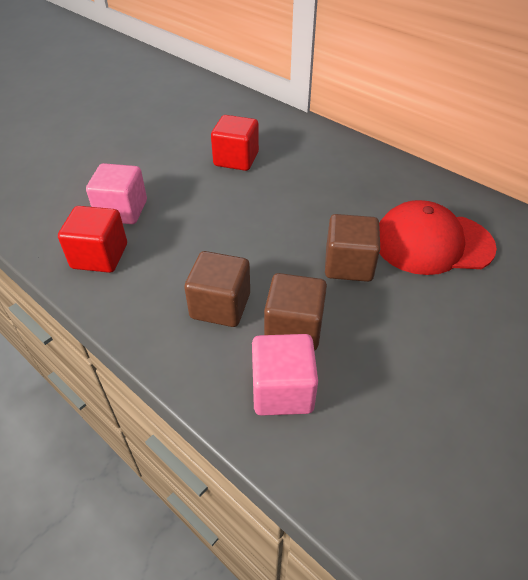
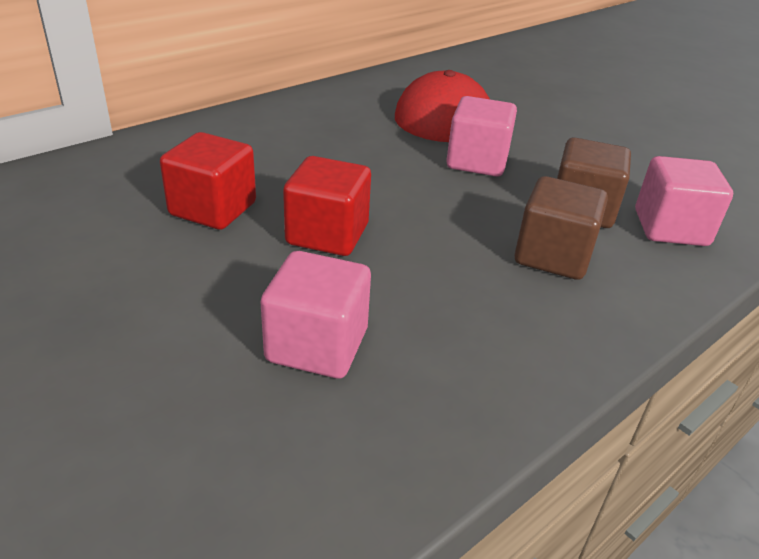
camera: 85 degrees left, 10 degrees down
red cube [58,206,127,273] -> red cube moved to [283,156,371,256]
brown cube [325,214,380,282] -> pink cube [446,96,517,177]

